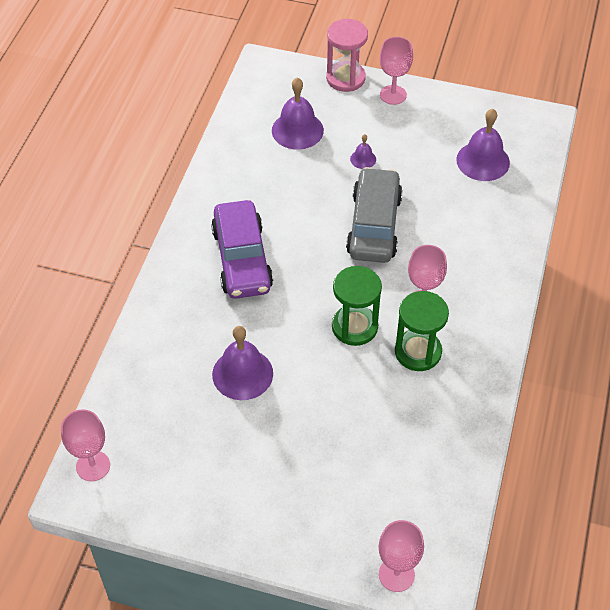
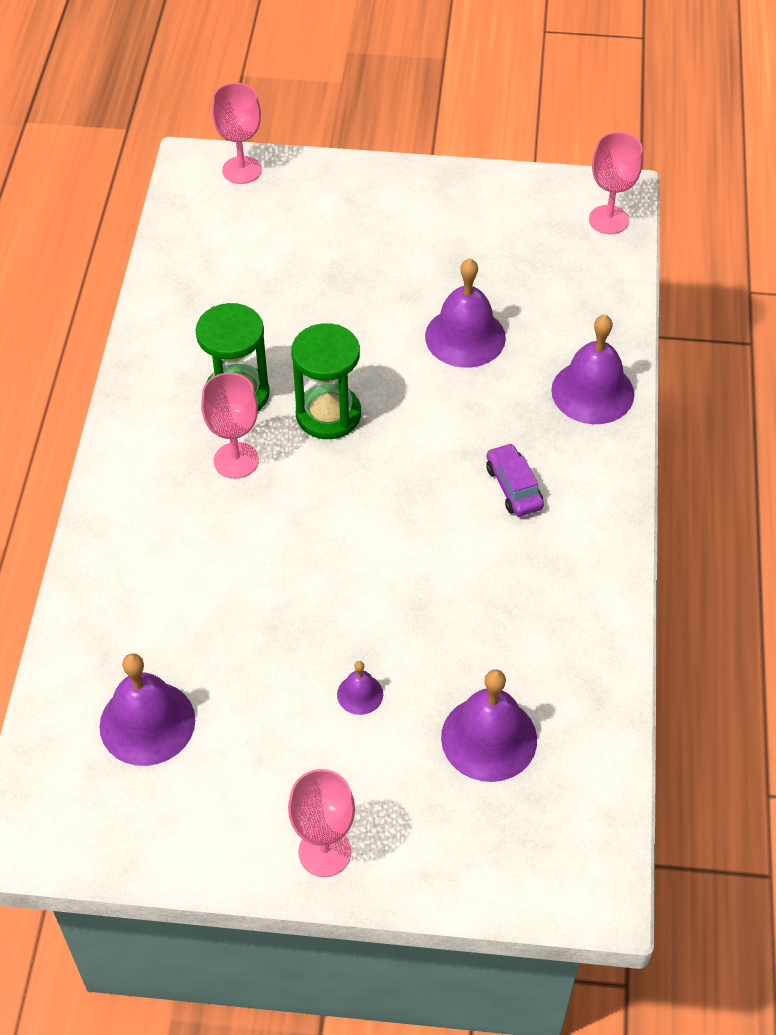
camera: 170 degrees right, 0 degrees up
purple car [211,200,273,299] -> purple car [486,443,544,516], size x0.48
pink hourglass [326,19,368,92] -> none
grey car [346,167,403,263] -> none
none -> purple bell [551,315,634,424]

